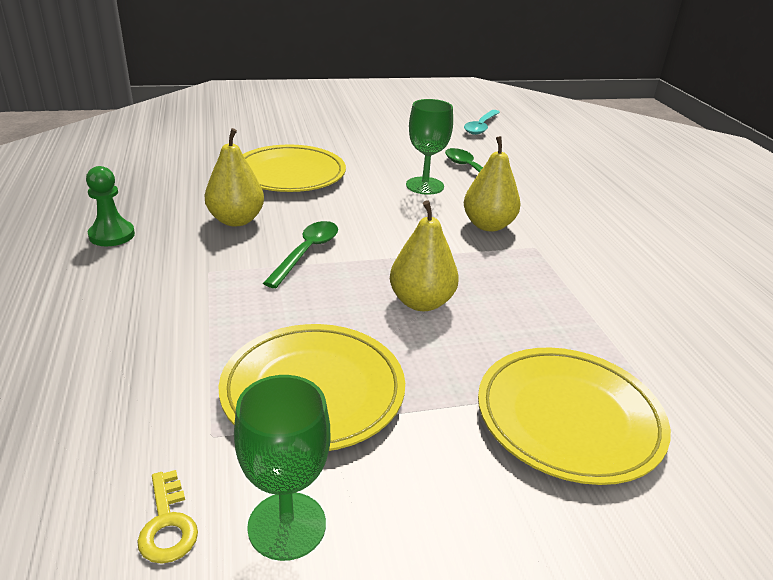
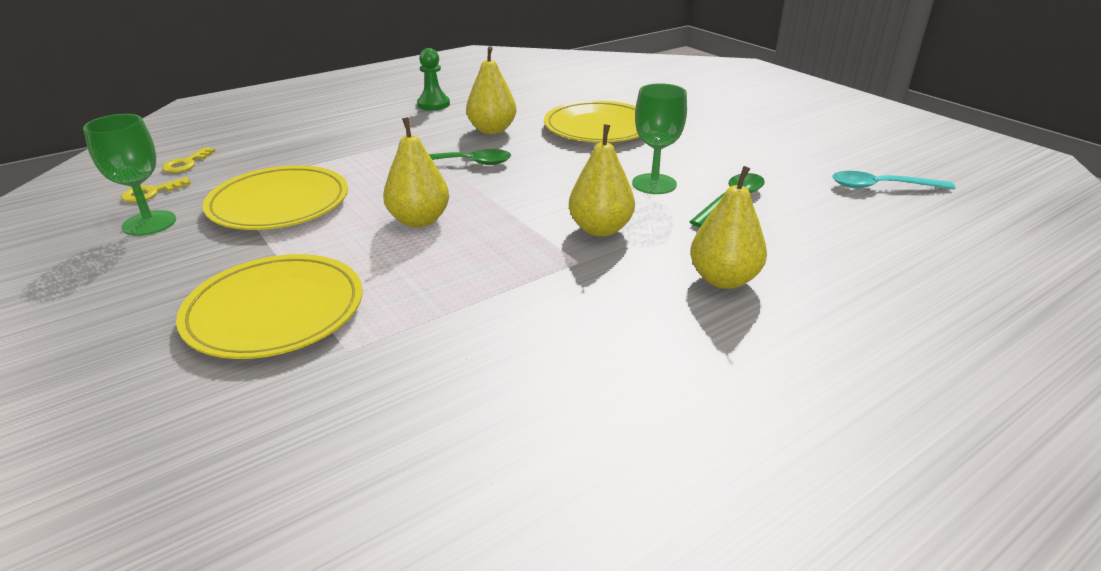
camera: 70 degrees right, 0 degrees up
none -> yellow key [162,147,215,173]
none -> yellow pear [690,166,767,289]

